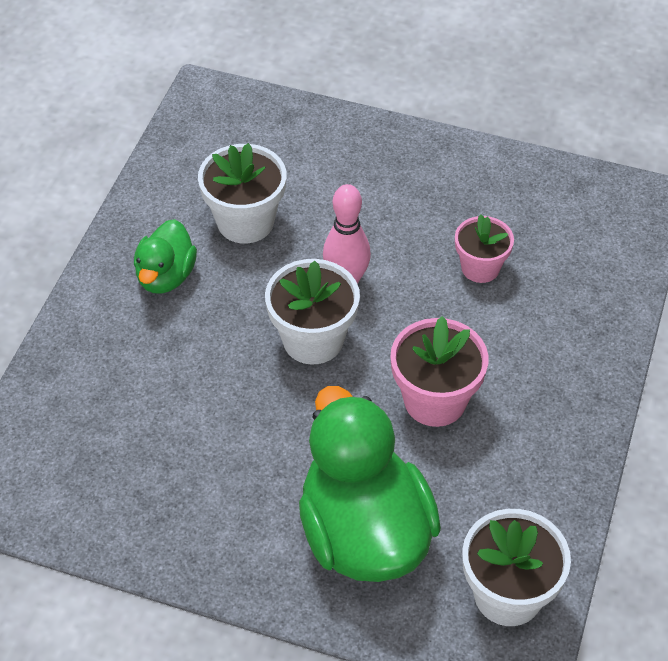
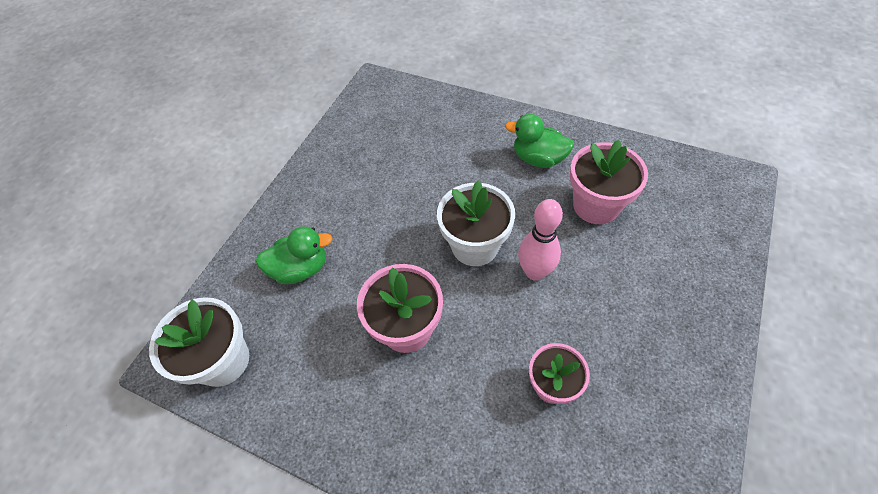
camera: 100 degrees right, 5 degrees up
white flower pot [198,143,287,244] -> pink flower pot [570,140,648,224]
green duck [299,386,441,582] -> green duck [255,226,332,284], size x0.52

